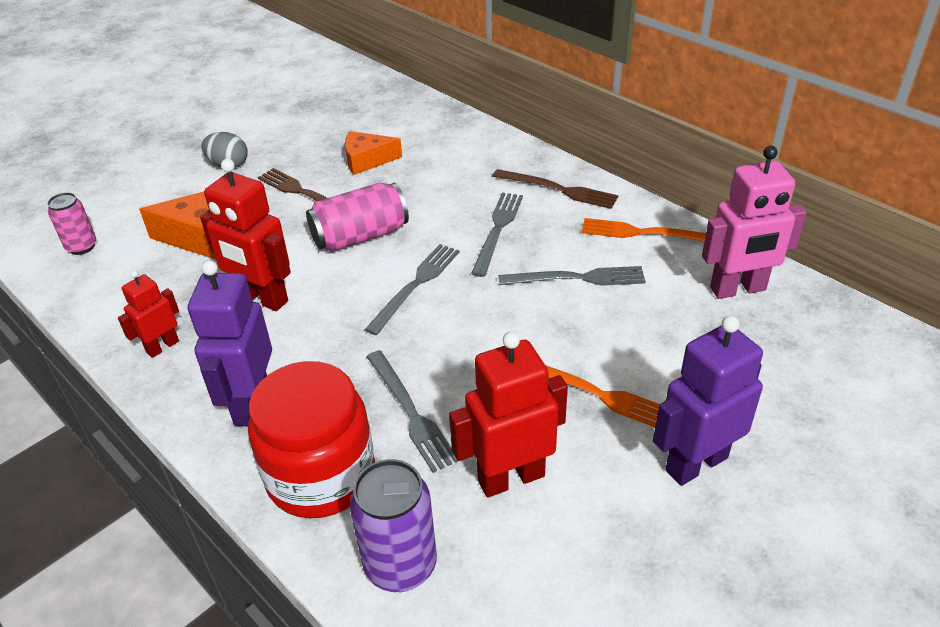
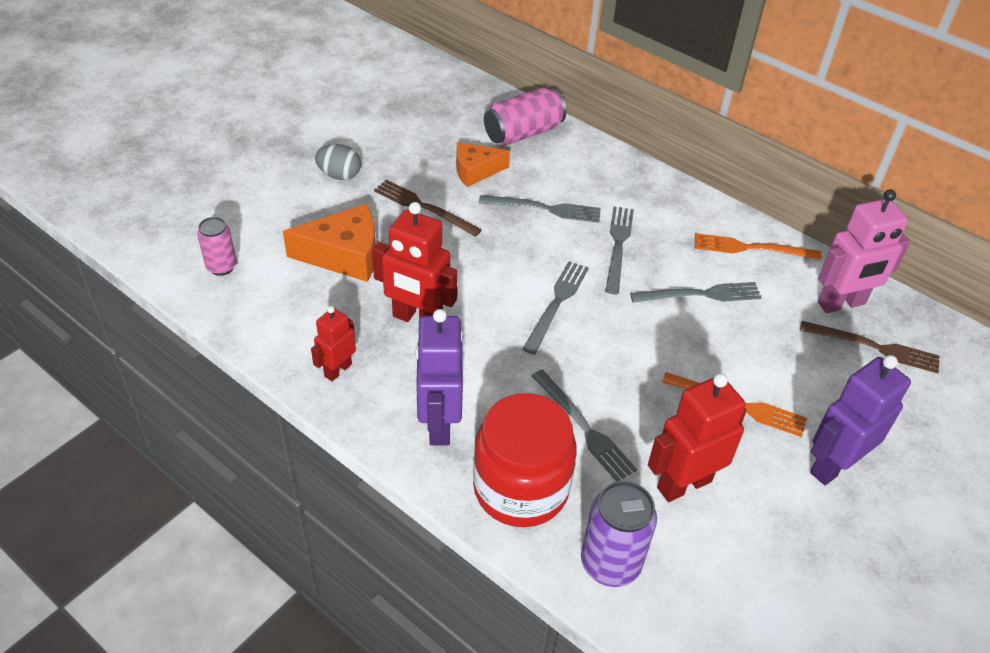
camera: 10 degrees left, 5 degrees up
pink can [306,183,409,252] -> pink can moved to [484,88,566,145]
brown fork [493,169,618,209] -> brown fork moved to [800,321,940,373]
none -> grey fork [479,195,601,223]

